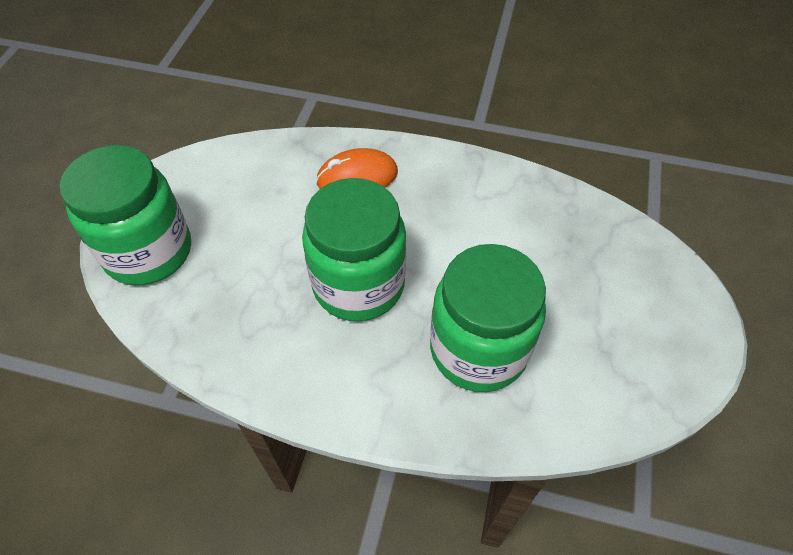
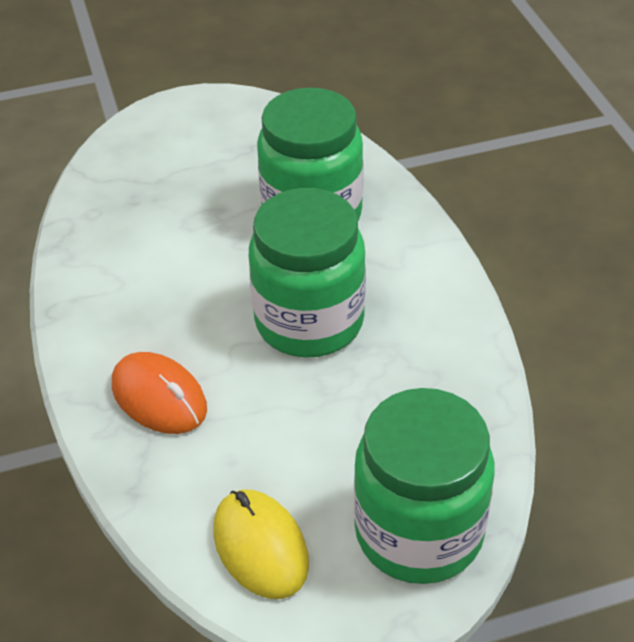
camera: 120 degrees left, 10 degrees down
none -> yellow mouse [213,489,309,599]

